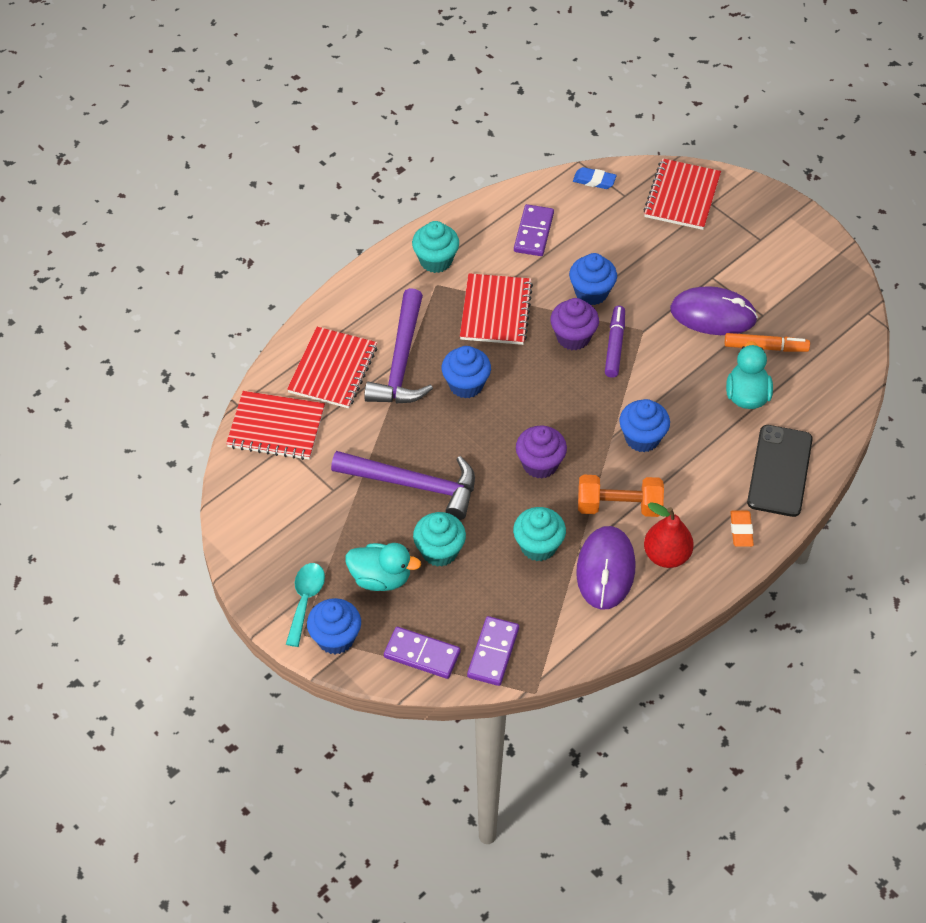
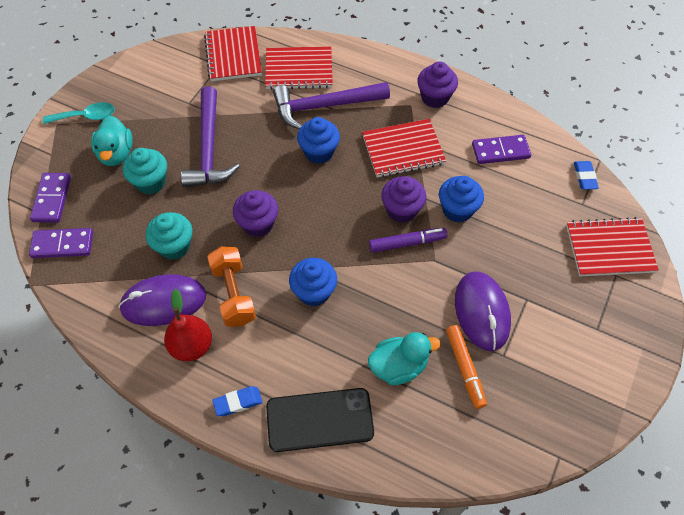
camera: 70 degrees right, 5 degrees up
blue cupcake [307,598,361,654] -> none
turquoise cupcake [412,221,459,273] -> purple cupcake [417,62,458,108]
orange eraser [730,511,754,547] -> blue eraser [212,386,262,416]

